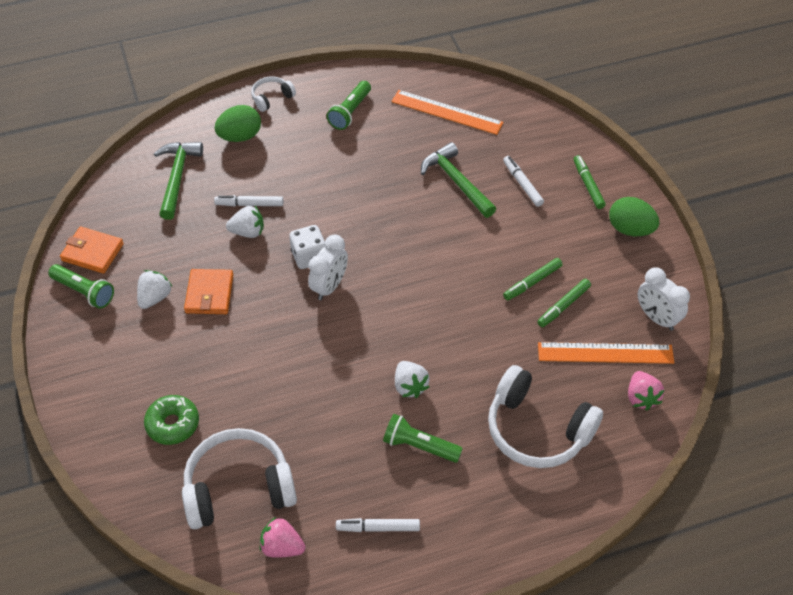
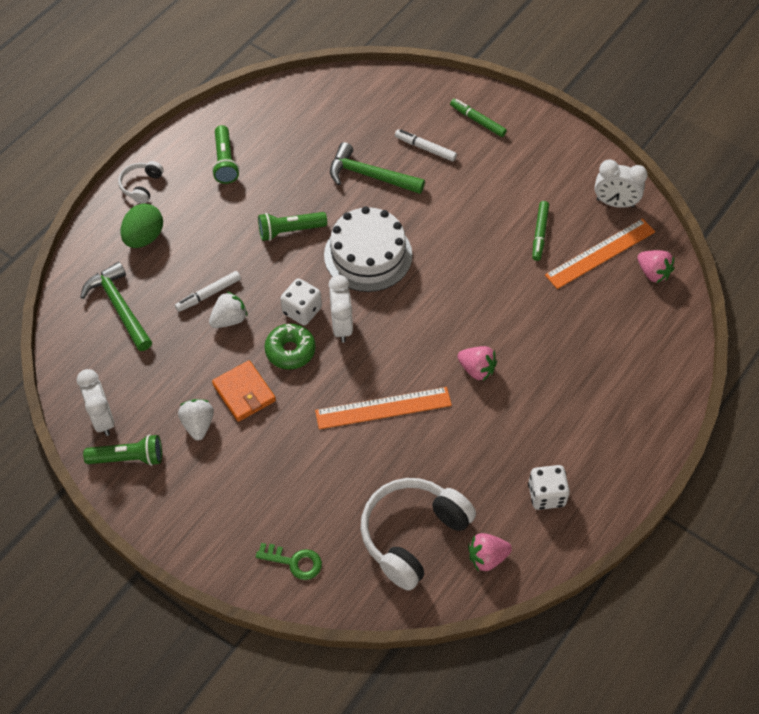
camera: 35 degrees left, 5 degrees up
orange wallet [60,226,124,274] -> white clock [77,369,114,436]
green donut [144,395,199,445] -> green donut moved to [264,323,316,369]
white marker [336,518,420,532] -> white dice [528,465,570,510]
green flashlight [383,414,463,463] -> green flashlight moved to [258,212,327,241]
orange ruler [391,90,504,135] -> orange ruler moved to [315,387,452,429]
white strawberry [395,361,429,398] -> pink strawberry [457,346,497,381]
white headphones [488,365,603,468] -> none
green marker [503,258,563,300] -> none
green egg [609,197,660,236] -> none
none -> green key [256,543,322,580]
none -> white cake [324,206,412,292]

